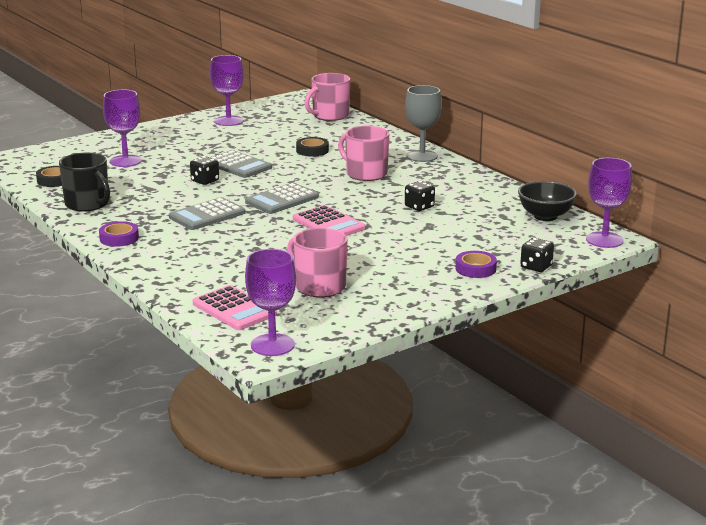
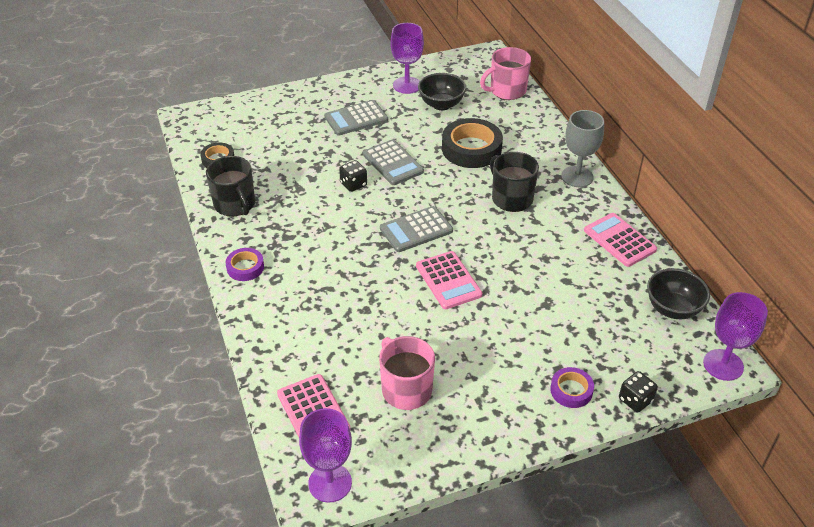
camera: 15 degrees right, 20 degrees up
purple goblet [103,90,142,167] -> none
grey calculator [169,197,246,230] -> grey calculator moved to [324,100,388,135]
black tape [296,137,329,157] -> black tape [442,118,503,168], size x1.85
pink mug [338,126,389,181] -> black mug [490,152,539,212]
black dice [405,181,435,211] -> none
none -> black bowl [418,73,466,110]
none -> pink calculator [584,213,657,267]

